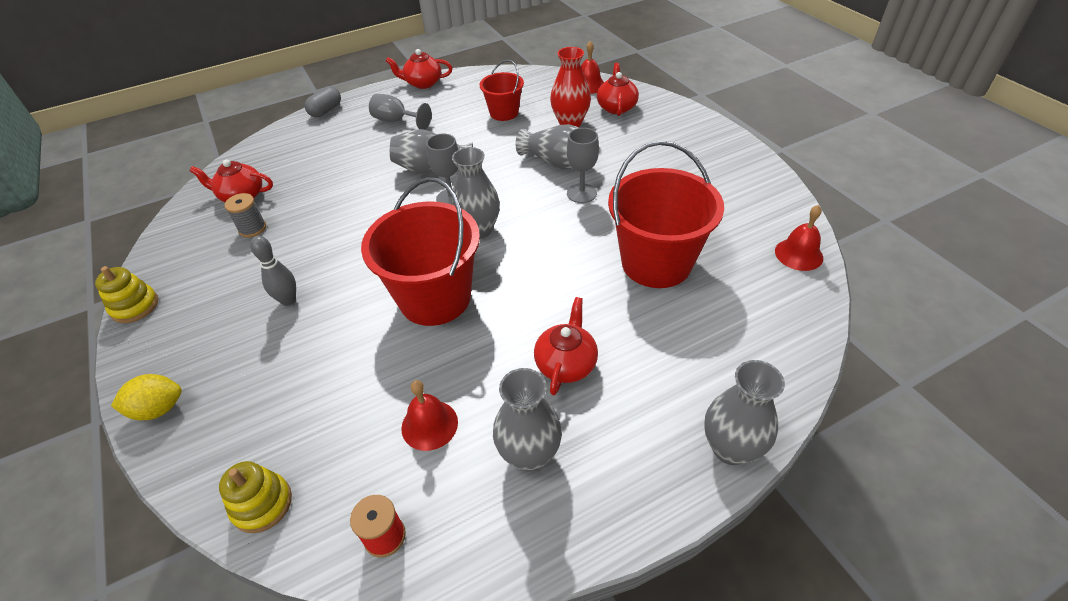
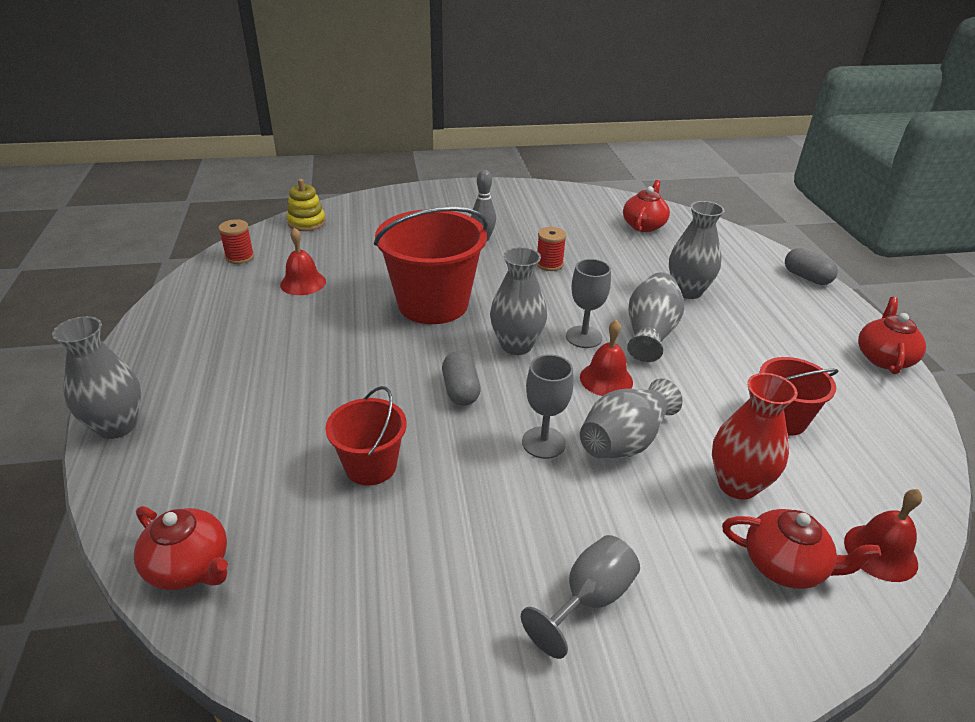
camera: 105 degrees right, 10 degrees down
yellow stacking toy [95,266,158,323] -> none
yellow lemon [111,374,182,420] -> none
grey spool [225,193,266,237] -> none
grey goblet [369,94,432,130] -> grey goblet moved to [521,535,640,659]
grey vase [493,368,562,472] -> grey vase moved to [669,201,724,299]
red teapot [534,297,598,395] -> red teapot moved to [134,506,228,590]
red bucket [608,141,724,288] -> red bucket [325,386,407,486], size x0.55
red bell [775,205,823,271] -> red bell moved to [580,320,633,396]
none -> grey capsule [442,351,481,406]
none -> red spool [537,227,567,271]

